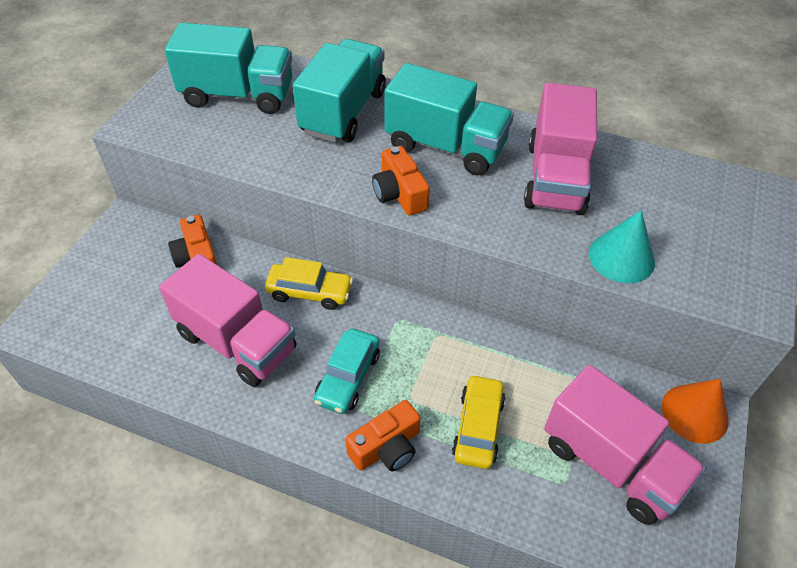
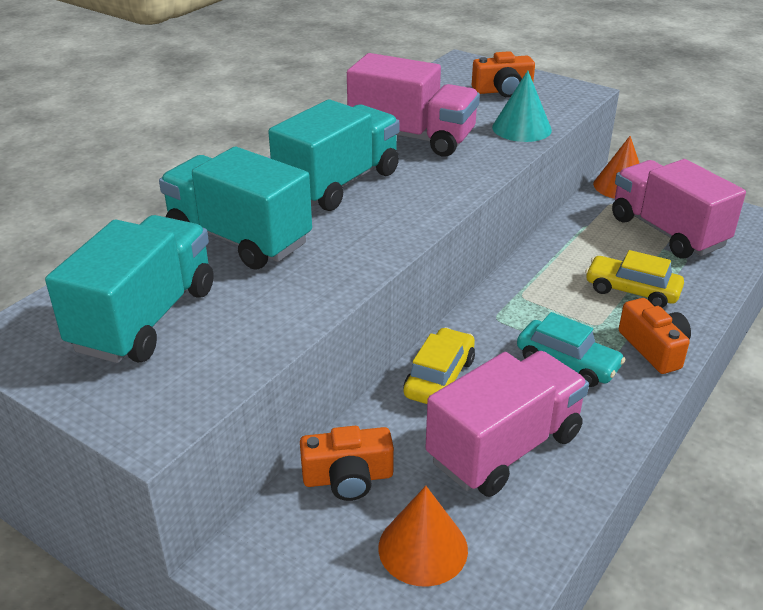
camera: 75 degrees left, 15 degrees down
orange camera [372,146,430,215] -> orange camera moved to [472,51,535,98]
pink truck [544,365,706,525] -> pink truck turned 90 degrees counterclockwise [612,159,746,259]
none -> orange cone [378,486,468,587]

